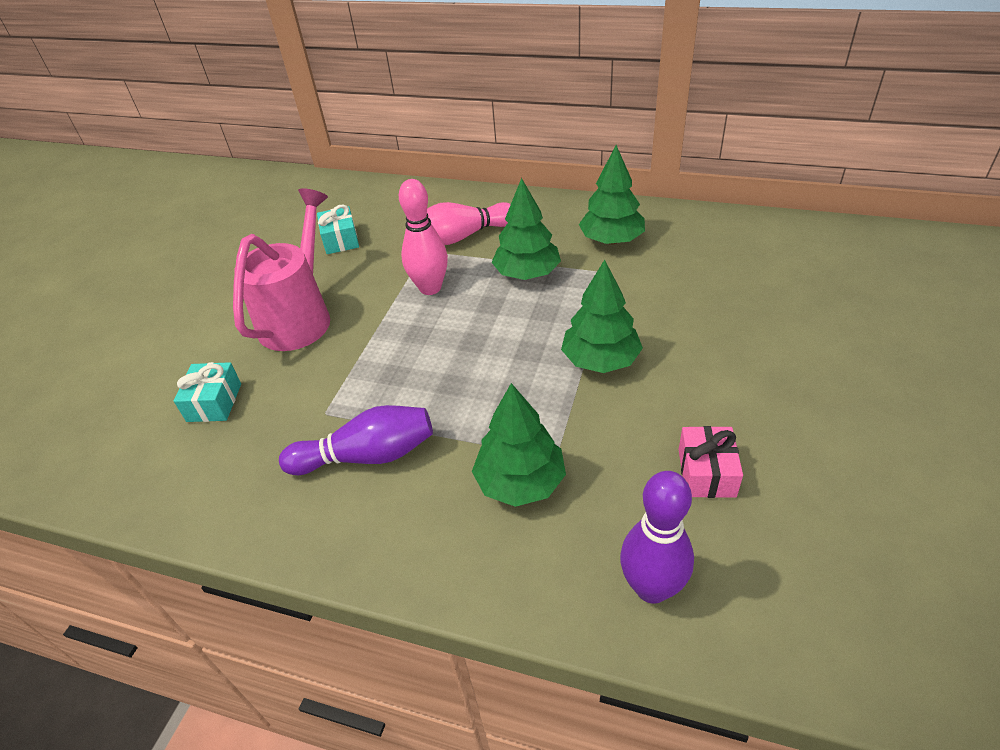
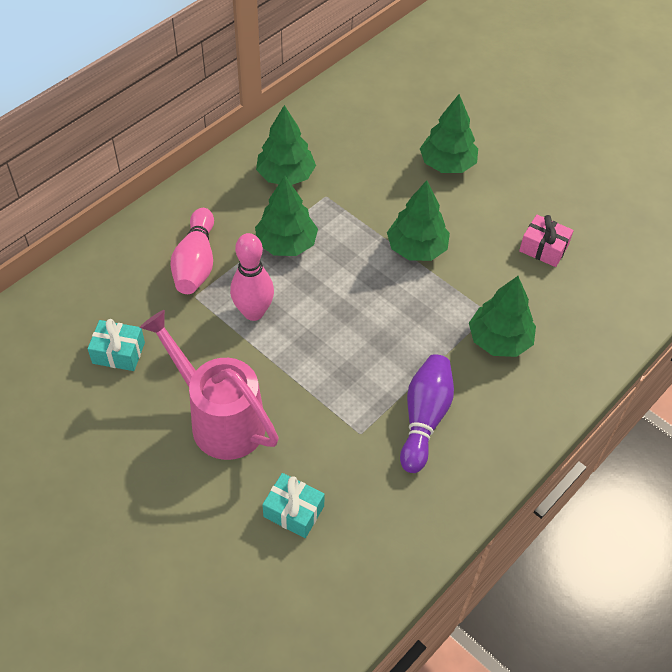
camera: 70 degrees left, 10 degrees up
purple bowling pin [620,471,694,604] -> none
none -> green tree [420,94,478,173]

